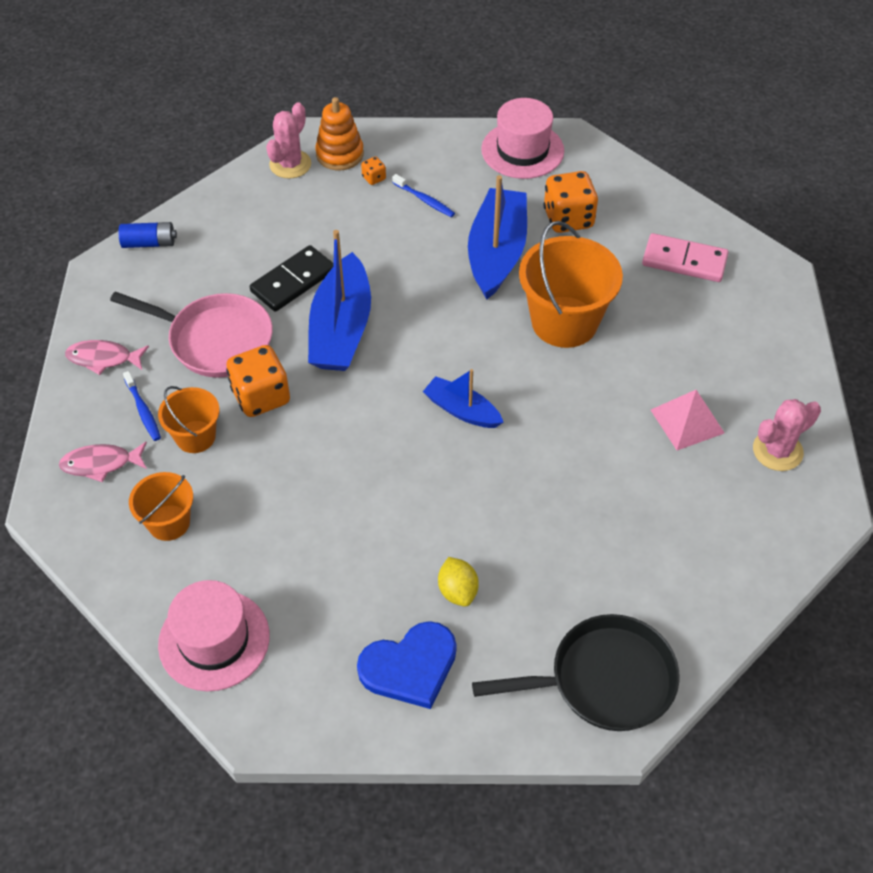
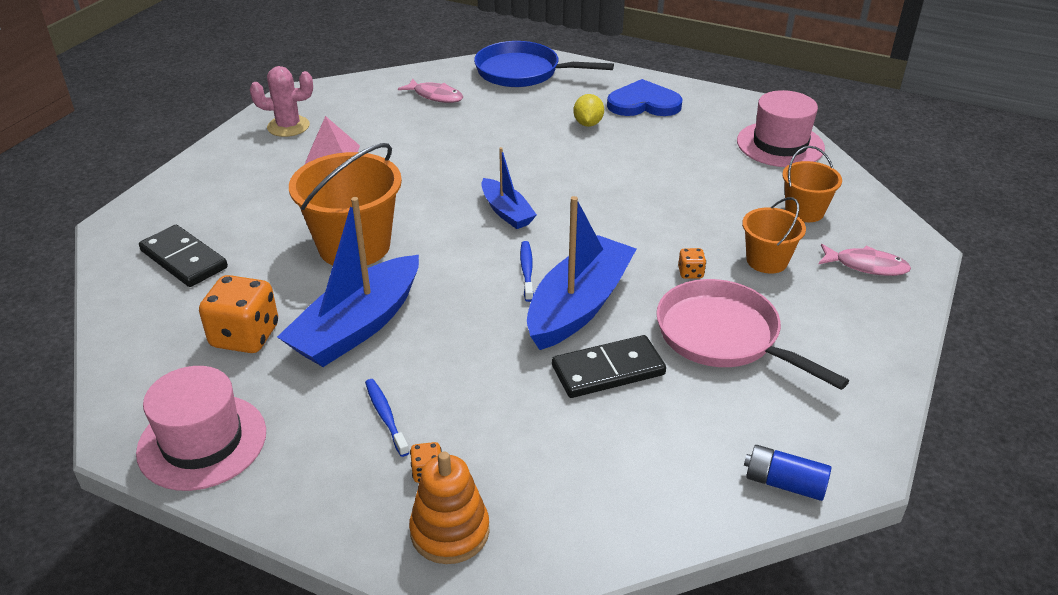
camera: 155 degrees left, 15 degrees down
pink fish [65,340,149,375] -> pink fish moved to [398,78,463,103]
blue toothbrush [123,371,161,441] -> blue toothbrush moved to [520,241,534,302]
orange dice [226,345,290,417] -> orange dice [678,248,706,279], size x0.45
pink cactus [266,102,311,179] -> none
black pan [472,614,679,731] -> blue pan [474,41,614,87]
pink domino [642,233,729,282] -> black domino [139,225,228,287]

